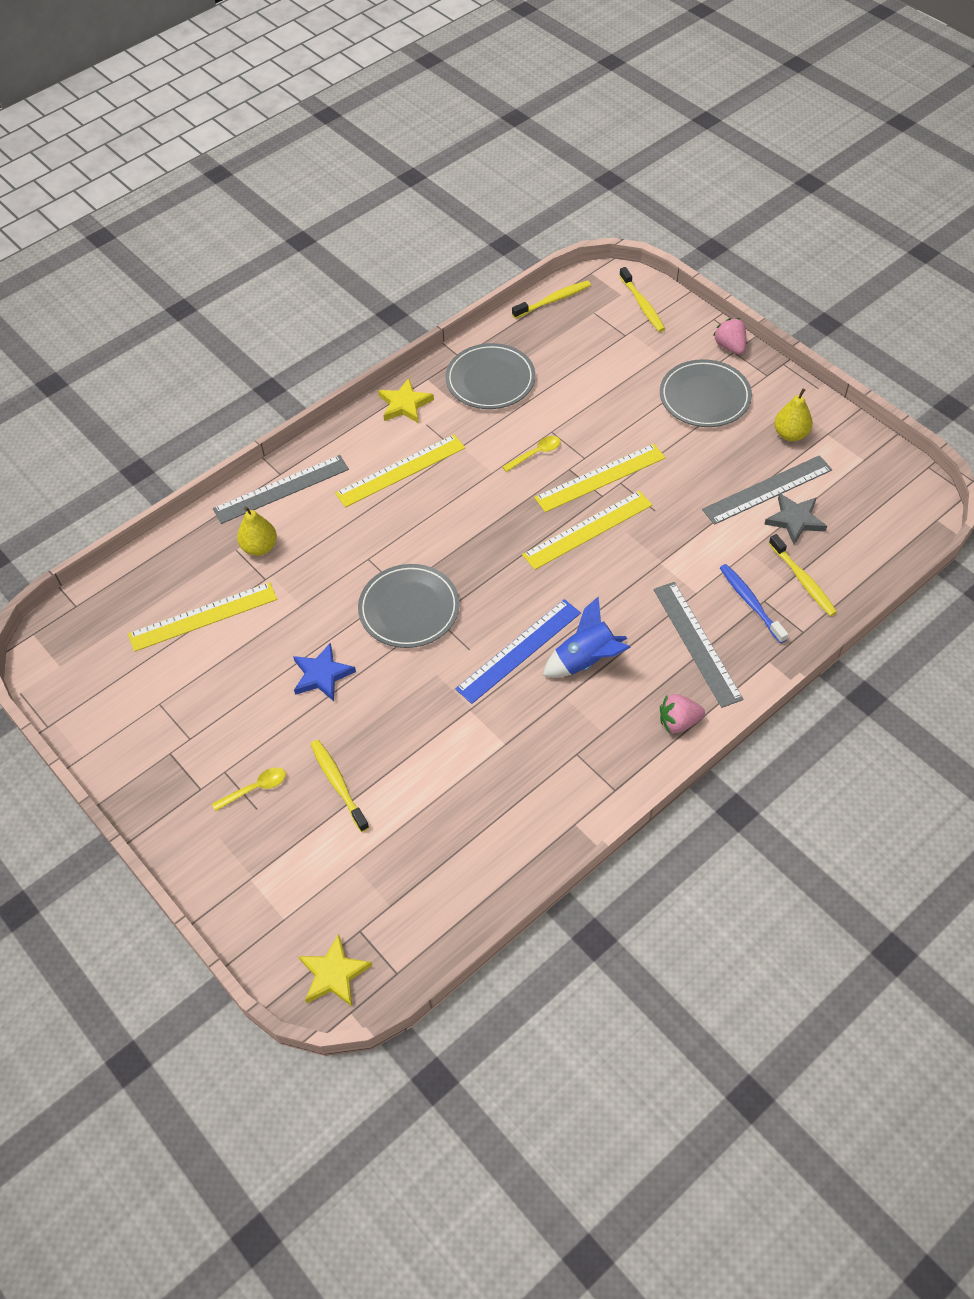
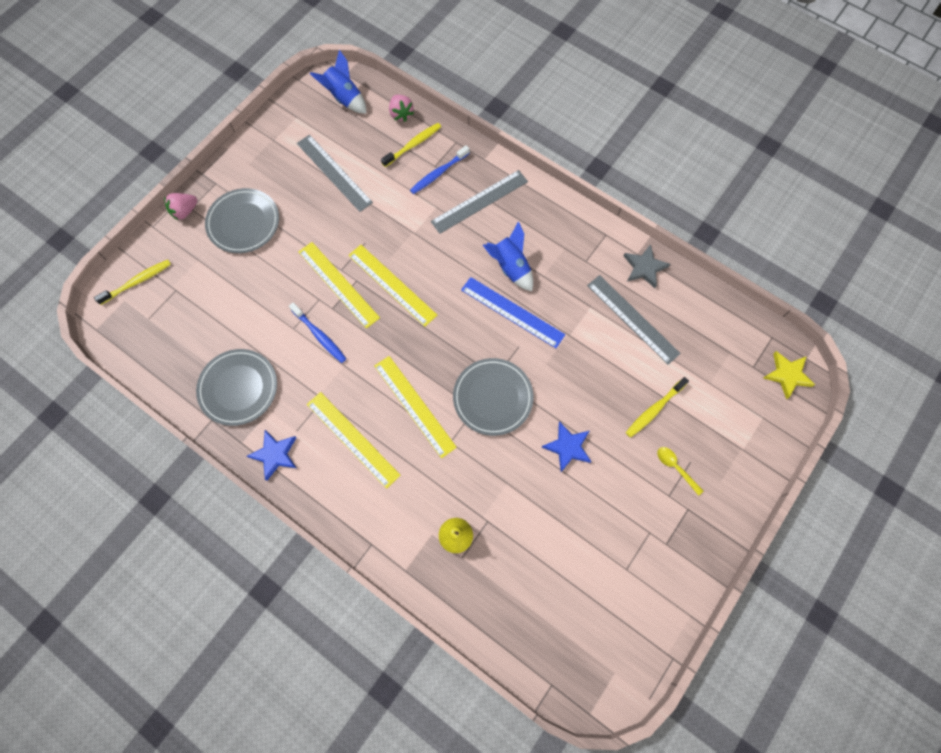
camera: 105 degrees left, 15 degrees up
yellow ruler [128,582,277,652] -> yellow ruler moved to [374,356,457,458]
grey ruler [213,455,349,524] -> grey ruler moved to [587,275,681,365]
yellow star [378,378,434,423] -> blue star [247,430,297,481]
yellow spoon [502,436,561,472] -> blue toothbrush [289,303,346,363]
yellow toothbrush [512,280,591,319] -> none
pink strawberry [660,694,705,733] -> pink strawberry moved to [389,95,414,122]
grey star [764,493,827,544] -> grey star moved to [624,244,670,288]
yellow pear [774,388,813,441] -> none
none -> blue rocket [310,50,366,114]

